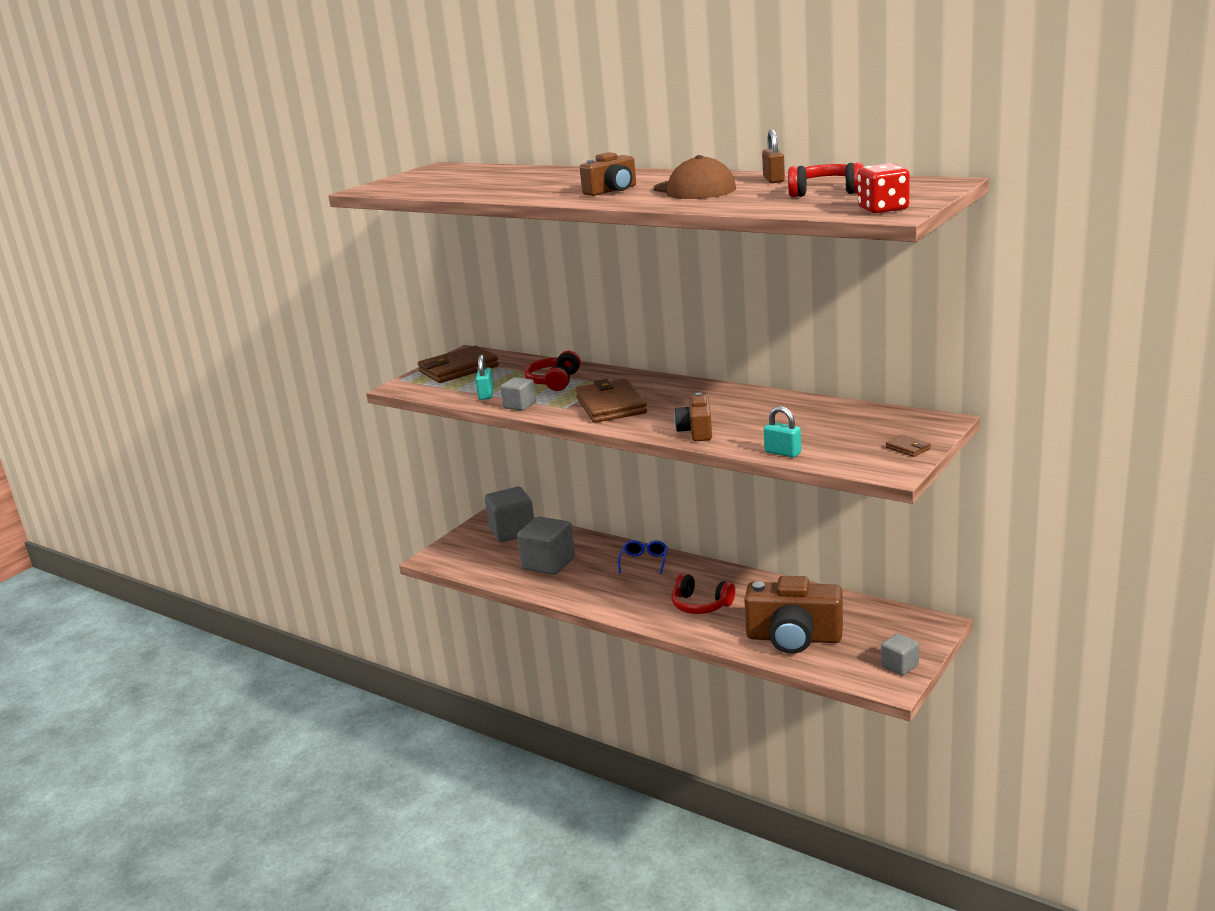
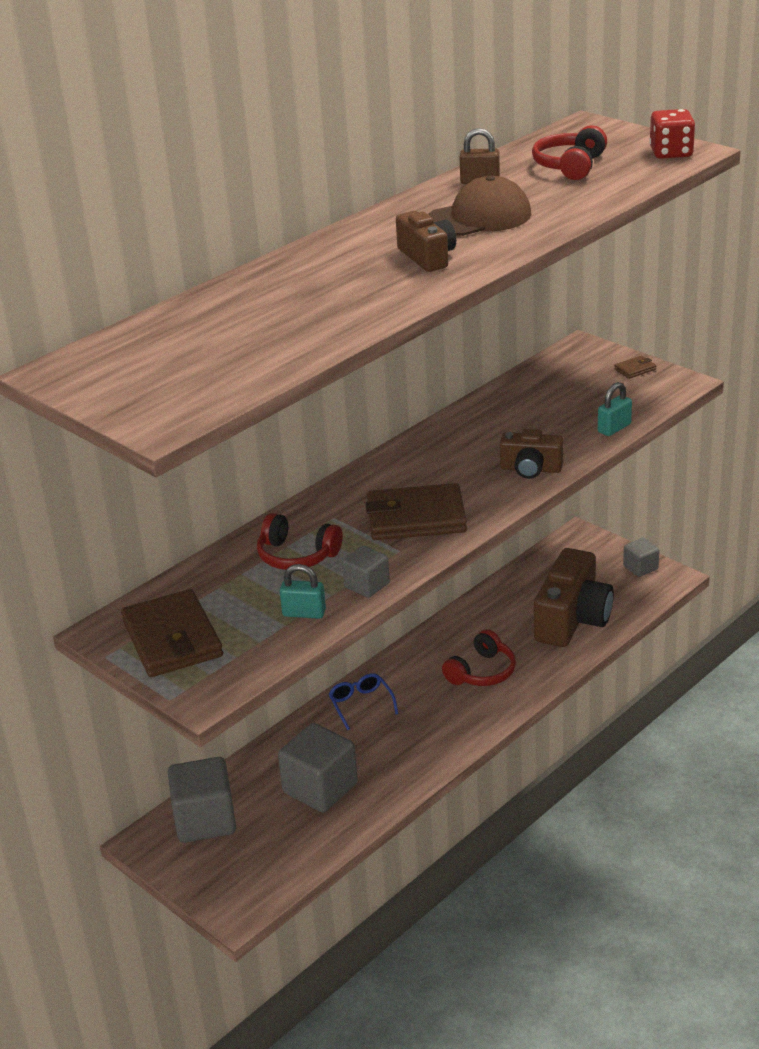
camera: 80 degrees left, 10 degrees up
blue glasses [618,540,668,574] -> blue glasses turned 45 degrees clockwise [329,673,399,730]

